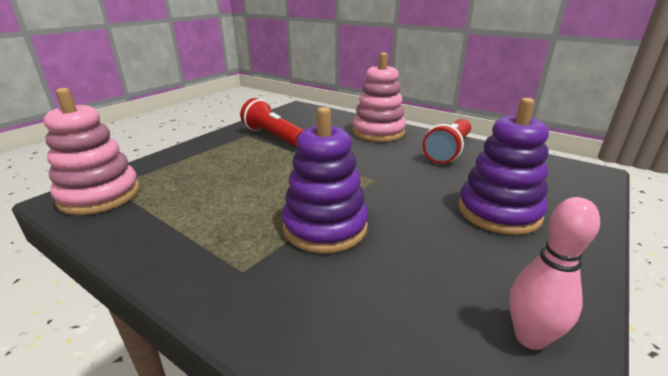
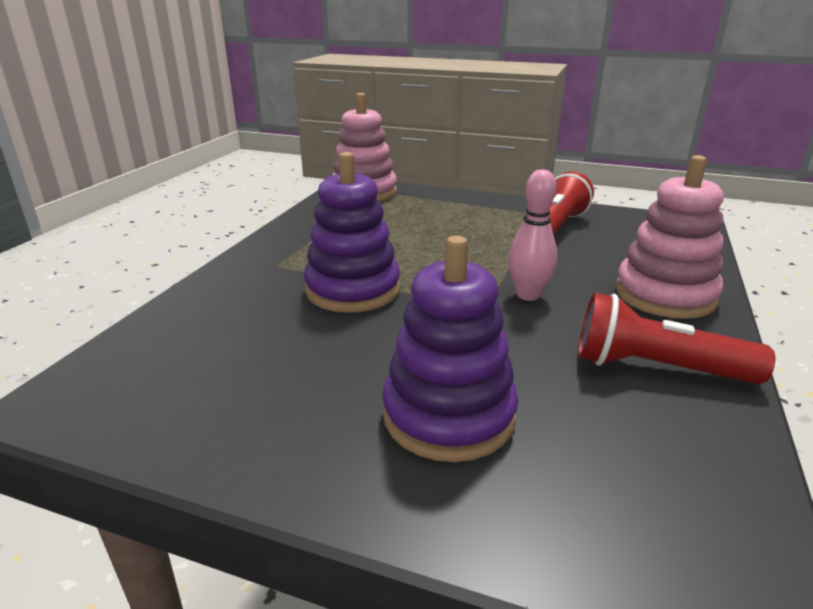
camera: 75 degrees right, 0 degrees up
pink bowling pin [509,197,600,350] -> pink bowling pin moved to [508,169,557,301]

